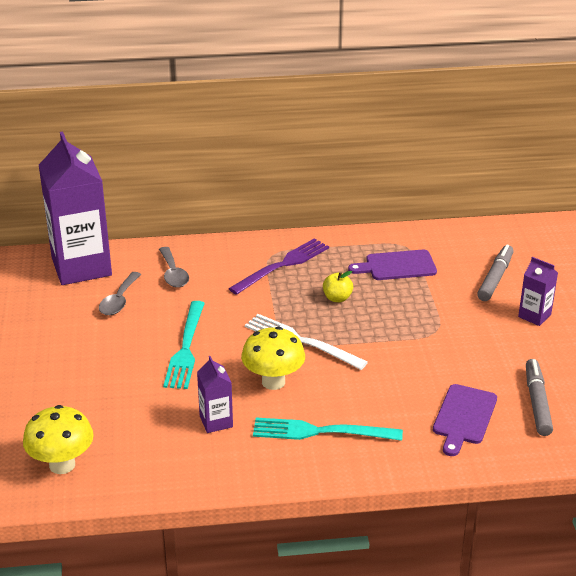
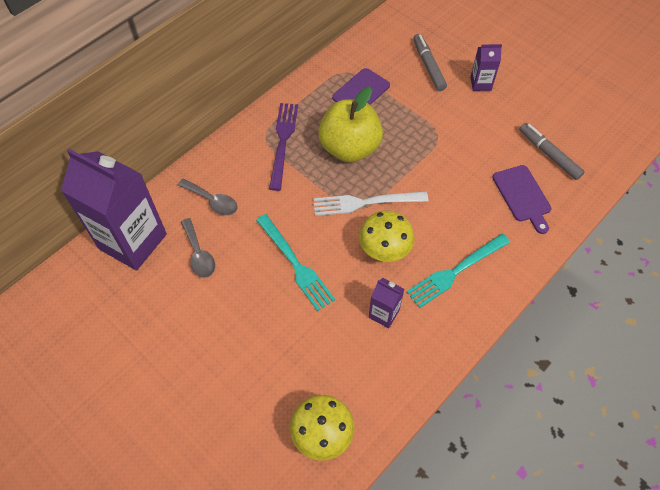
camera: 40 degrees left, 25 degrees up
yellow apple [323,271,353,302] -> yellow apple [318,87,383,162], size x2.39

